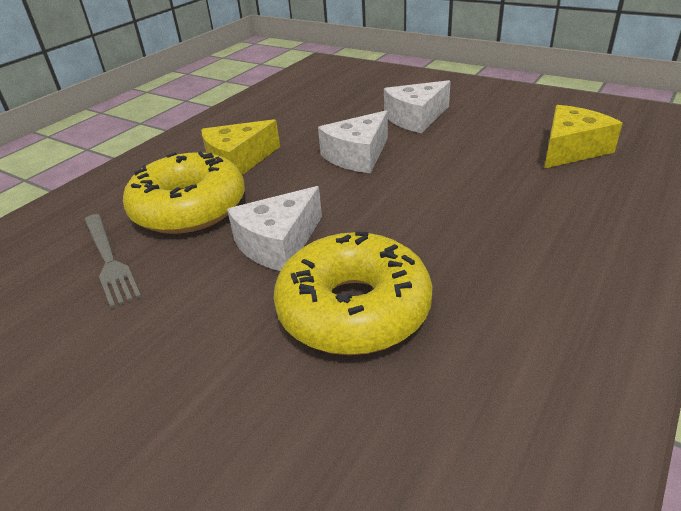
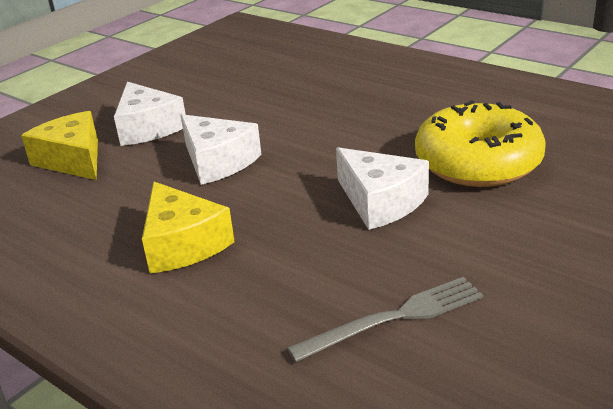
camera: 85 degrees left, 5 degrees down
yellow donut [123,151,245,234] -> none
yellow cheese [544,105,623,169] -> yellow cheese moved to [21,111,98,180]

